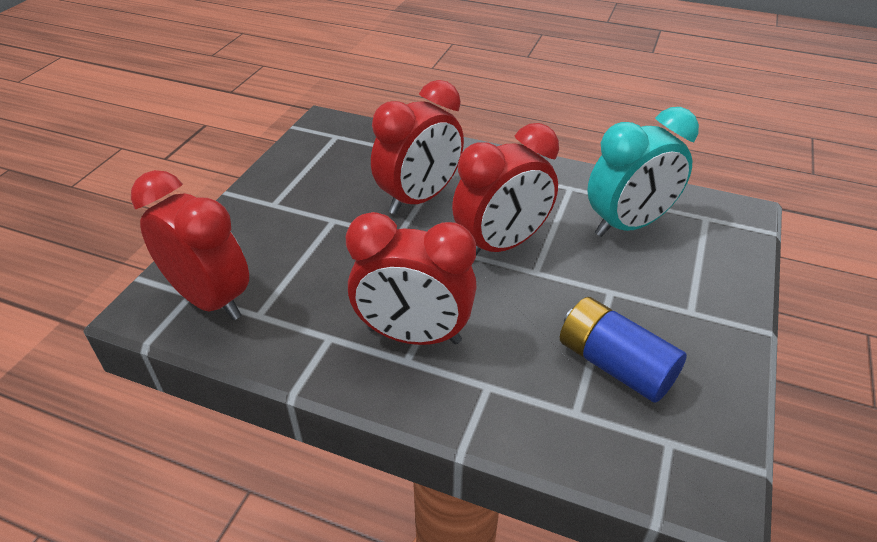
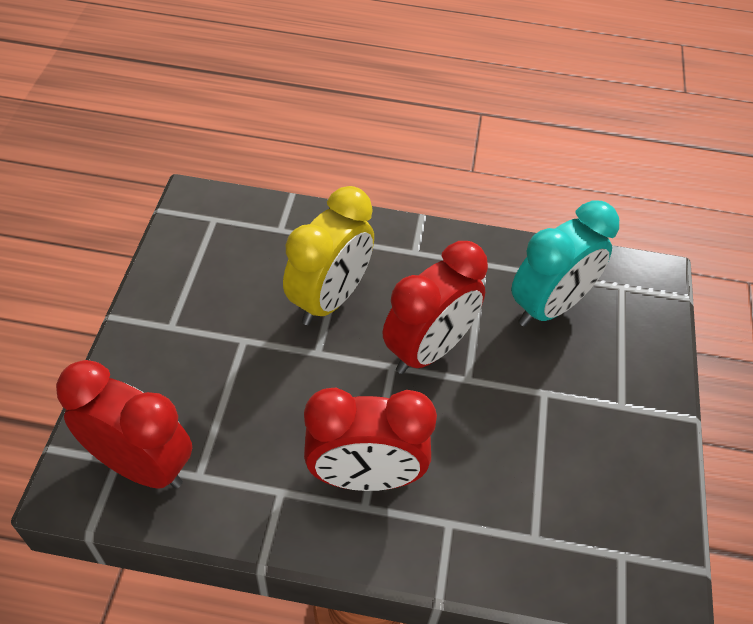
camera: 15 degrees left, 10 degrees up
red clock [371,80,464,215] -> yellow clock [283,186,374,325]
blue battery [560,297,687,403] -> none

